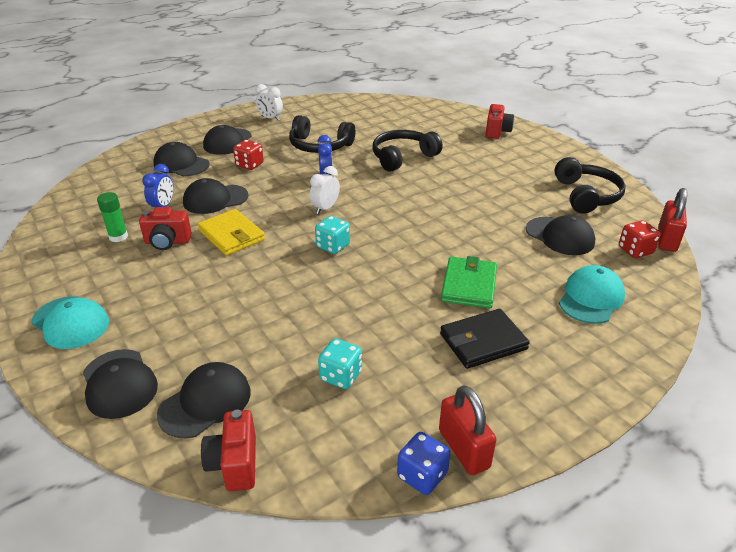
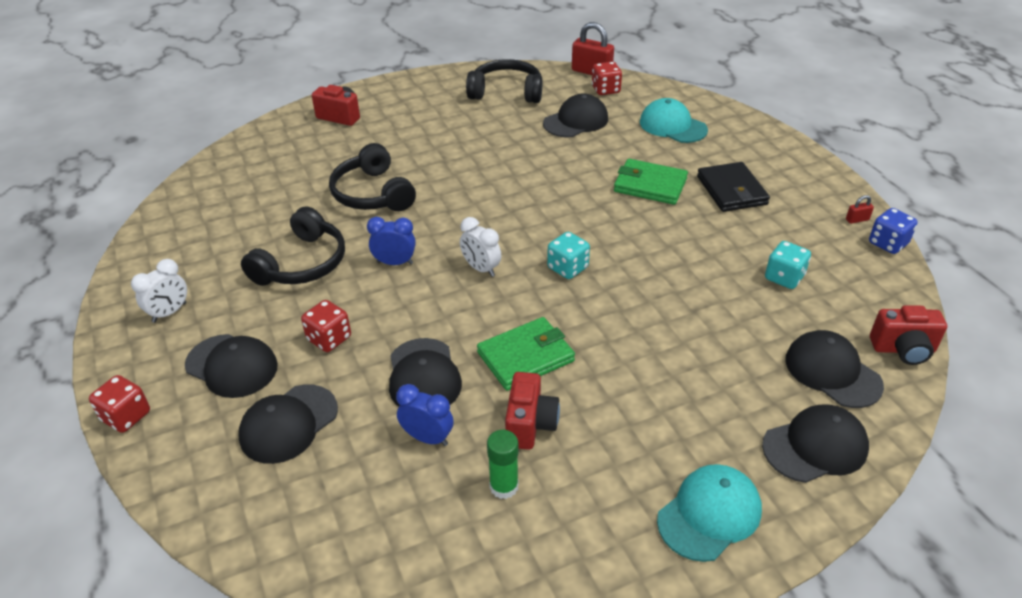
camera: 80 degrees left, 5 degrees up
yellow wallet [198,209,265,255] -> green wallet [477,317,575,391]
red padlock [439,385,496,475] -> red padlock [846,195,874,224], size x0.45
none -> red dice [89,375,150,433]

